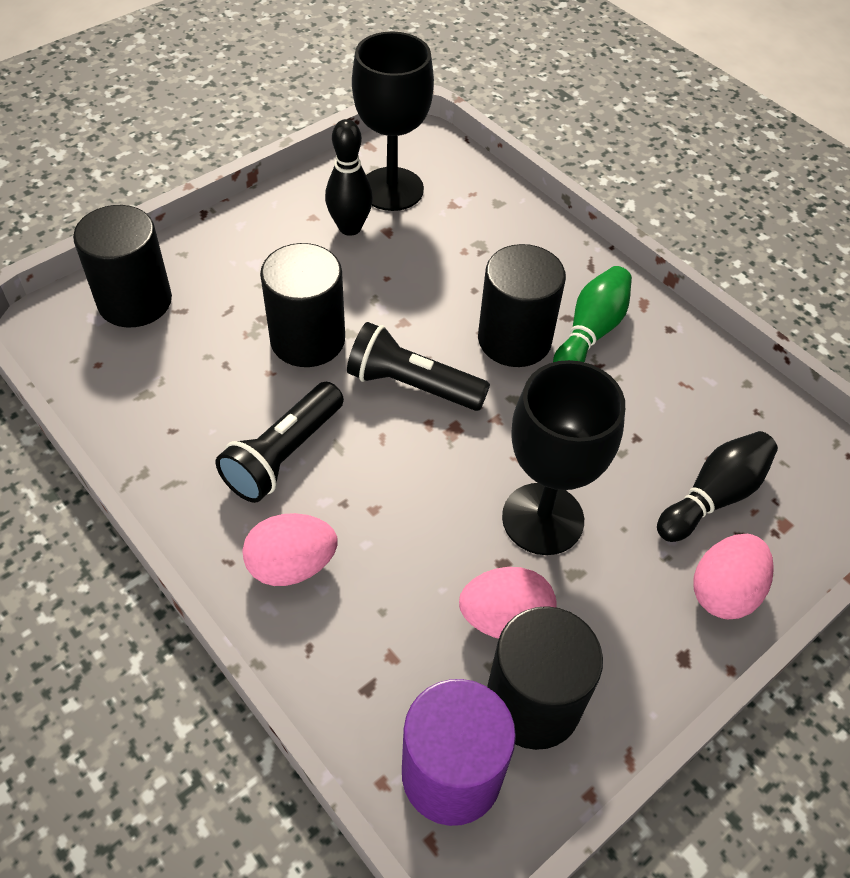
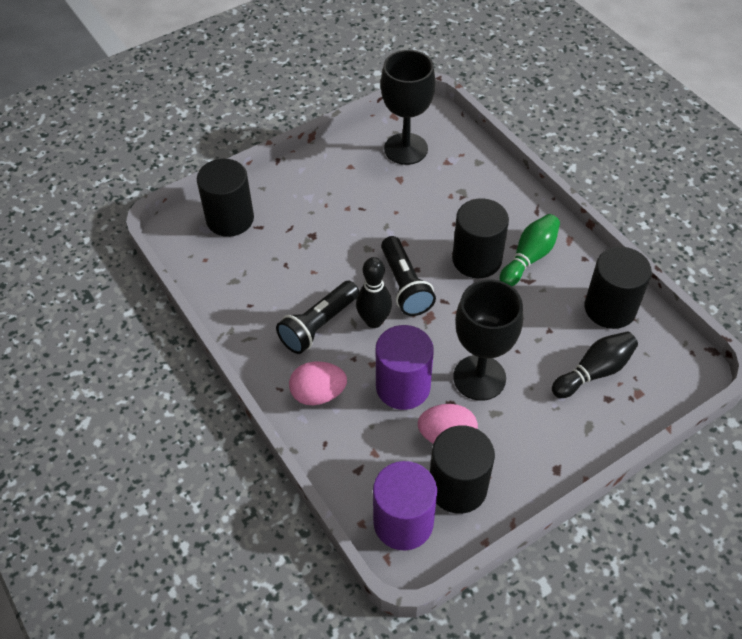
camera: 10 degrees right, 0 degrees up
black cylinder [260,243,345,367] -> black cylinder moved to [585,247,652,329]
black bowling pin [325,119,373,236] -> black bowling pin moved to [356,257,392,328]
black flashlight [347,322,490,411] -> black flashlight turned 135 degrees counterclockwise [381,236,436,316]
pink egg [694,534,774,619] -> none
none -> purple cylinder [376,325,434,410]

